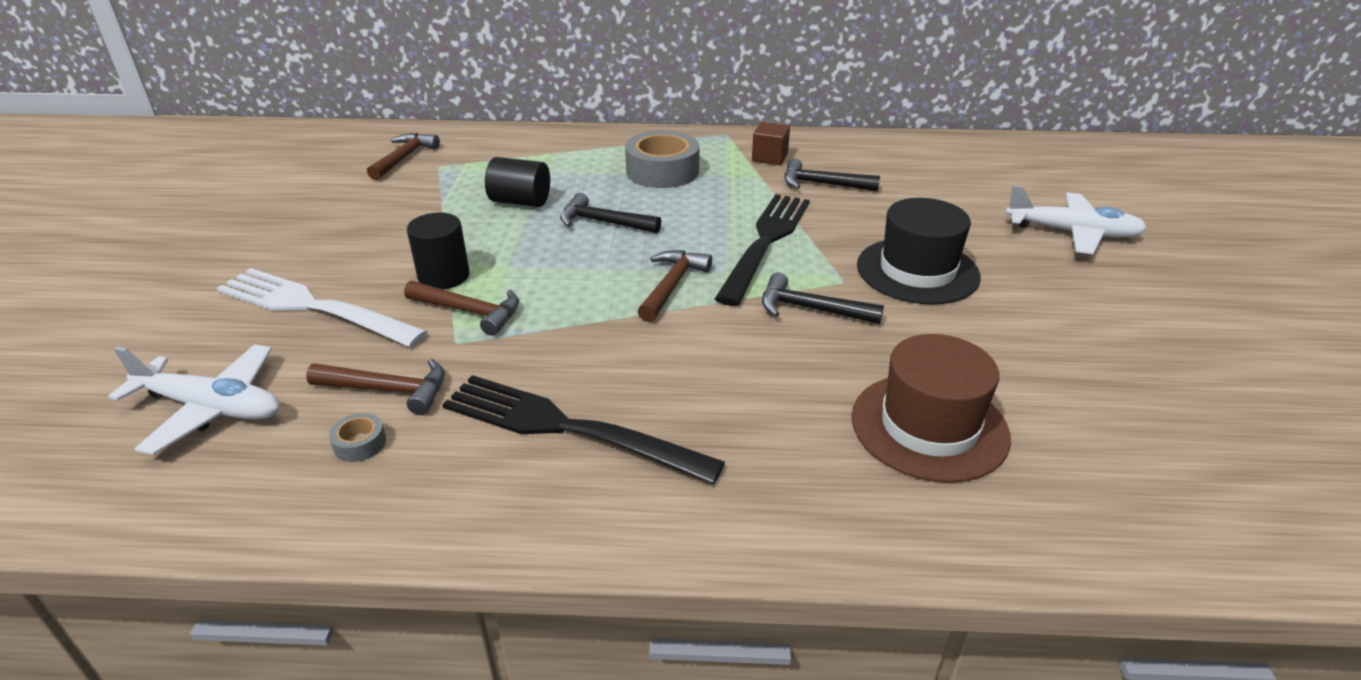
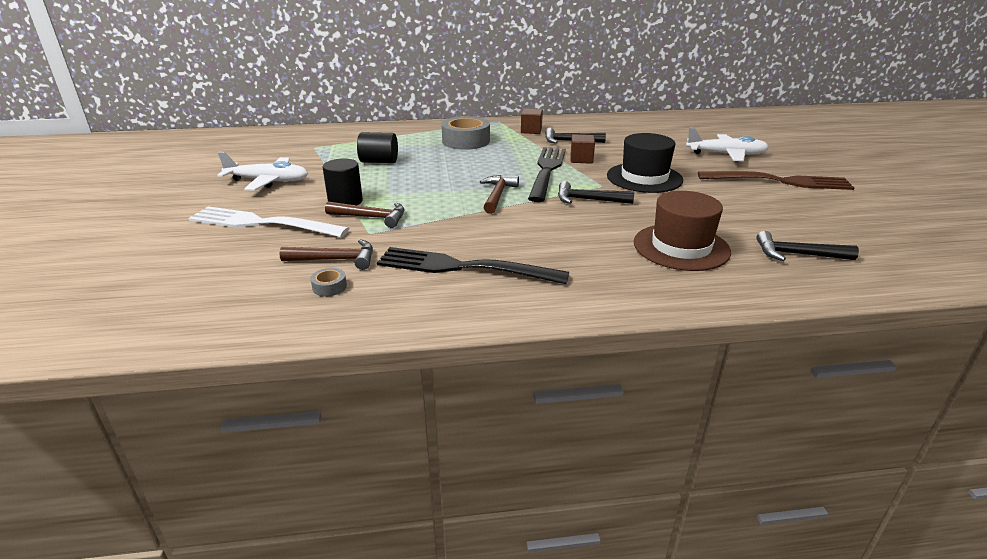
camera: 10 degrees left, 5 degrees down
white plane [108,344,280,455] -> white plane moved to [218,152,308,191]
brown hammer [367,133,440,180] -> none
black hammer [560,193,661,233] -> black hammer moved to [756,231,859,261]
none -> brown cube [570,134,595,164]
none -> brown fork [698,171,855,190]

